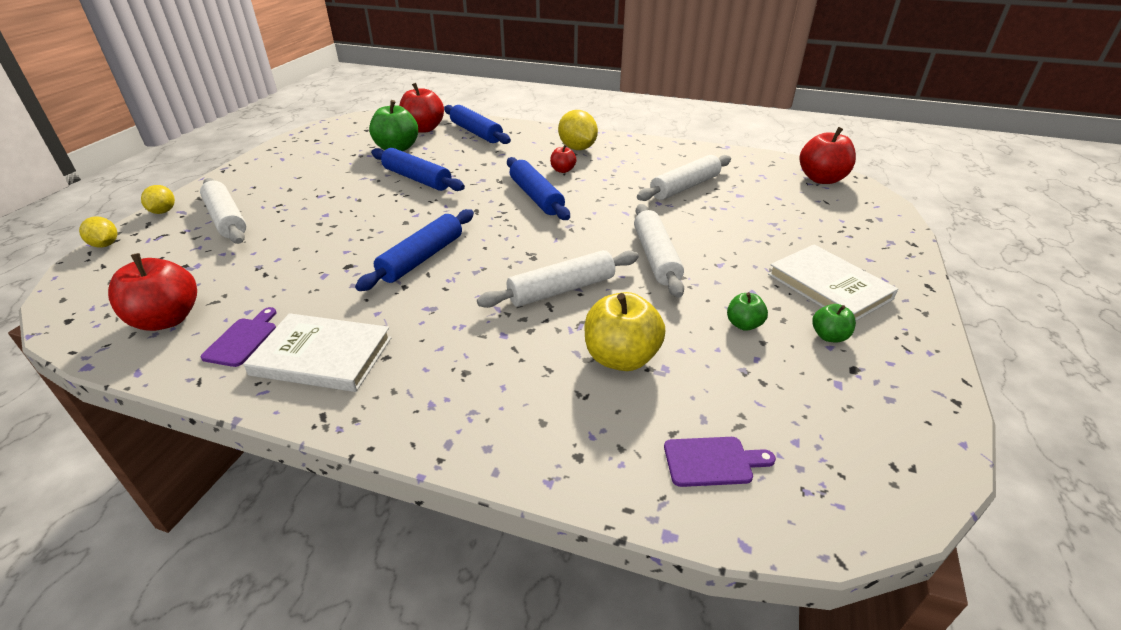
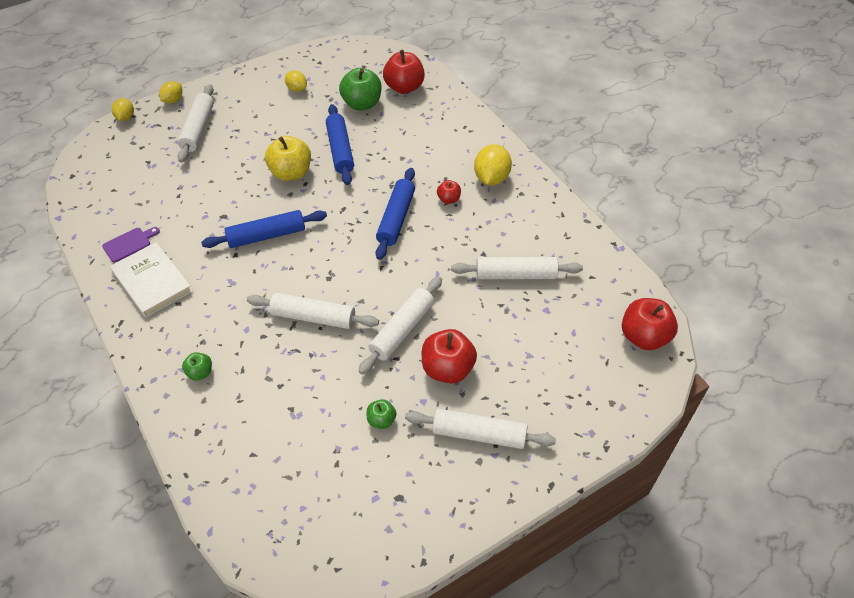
camera: 40 degrees right, 15 degrees up
red apple [108,253,197,331] -> red apple moved to [422,329,477,383]
blue rolling pin [444,105,511,144] -> none
yellow apple [585,292,665,371] -> yellow apple moved to [265,136,311,181]
purple cutting board [664,437,776,487] -> none
white book [768,244,898,321] -> white rolling pin [405,409,556,449]
green apple [812,304,856,342] -> green apple moved to [182,352,212,381]
none -> yellow lemon [285,70,307,92]

